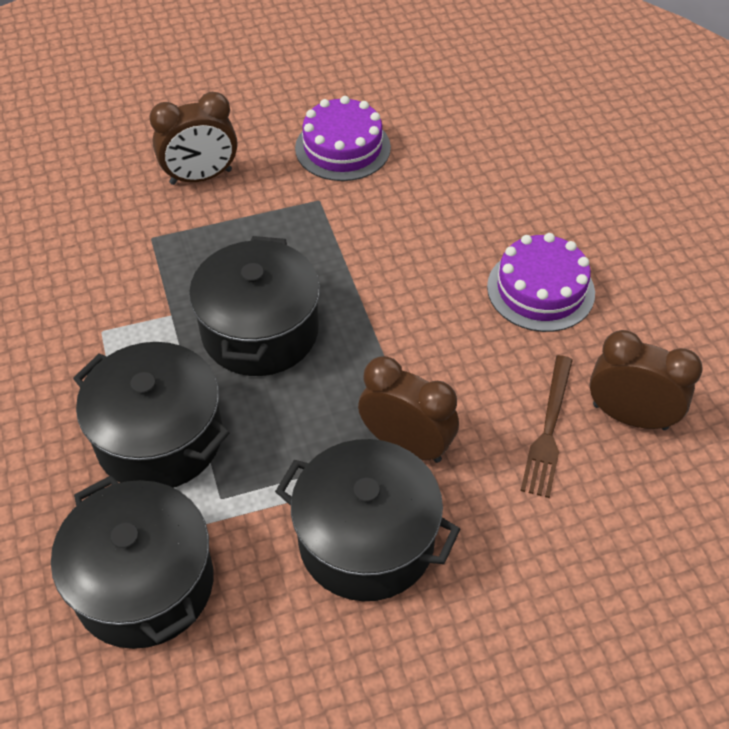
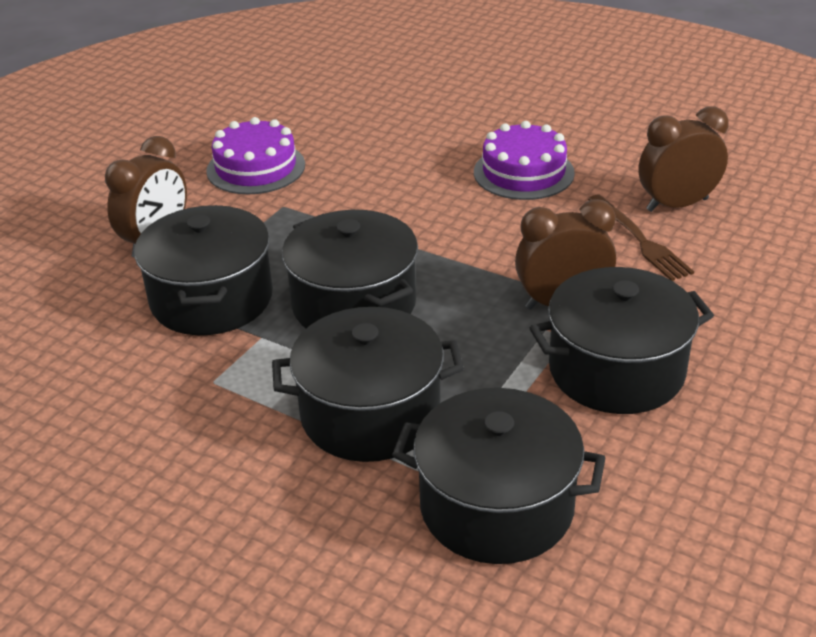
camera: 40 degrees left, 15 degrees down
none -> black pot [134,205,273,335]

